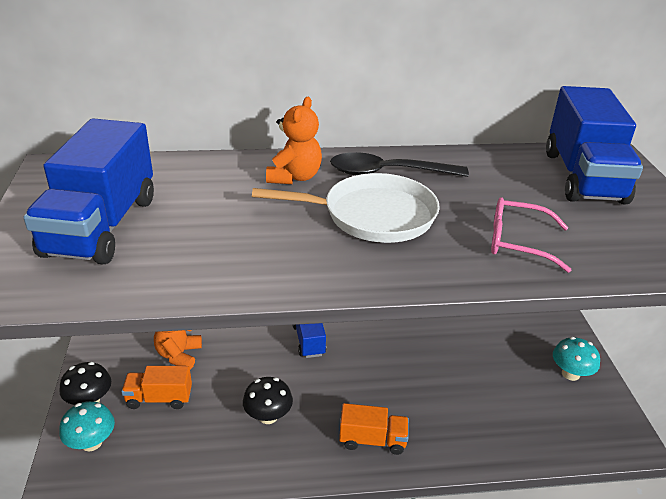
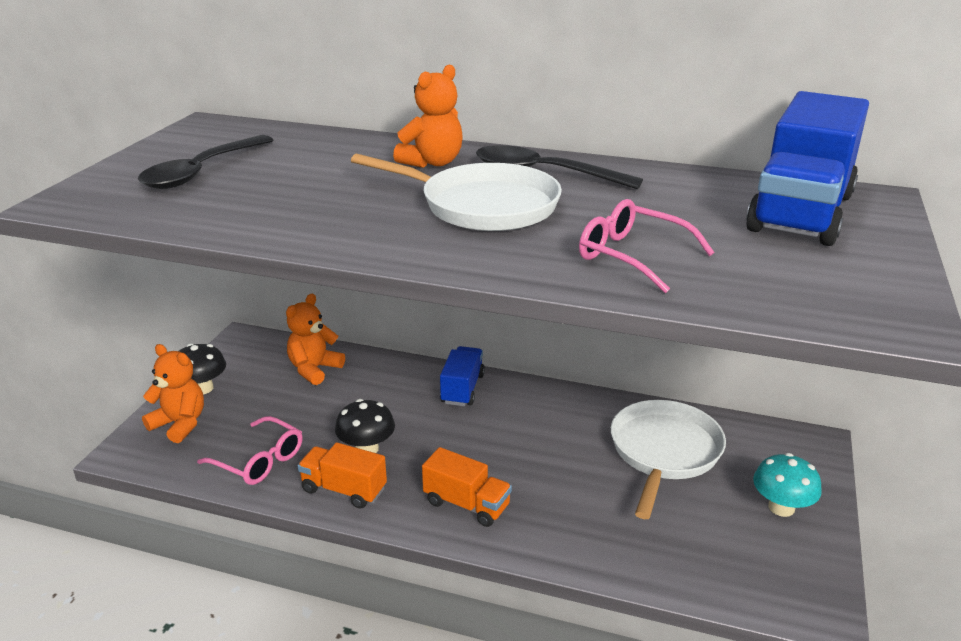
camera: 25 degrees right, 5 degrees down
blue truck [24,118,154,264] -> black spoon [138,135,273,189]
turquoise mushroom [59,401,115,451] -> orange teddy bear [142,344,204,443]
orange truck [121,366,192,409] -> orange truck moved to [298,442,387,509]
none -> pink glasses [197,416,302,485]
none -> white pan [611,400,726,519]

